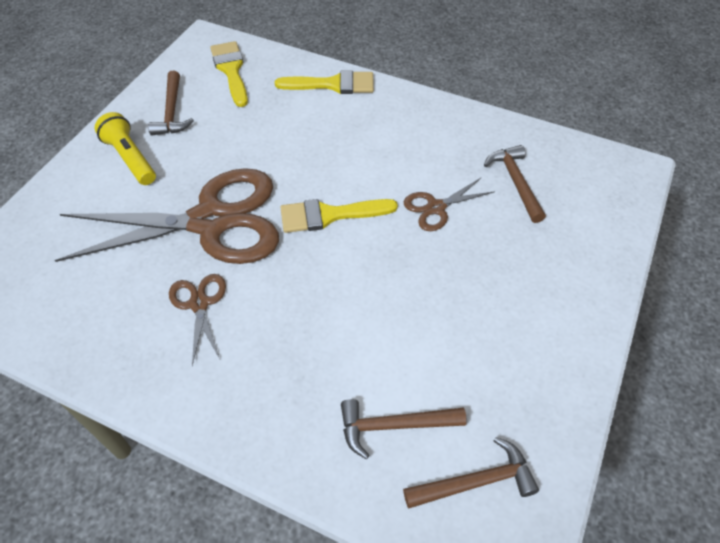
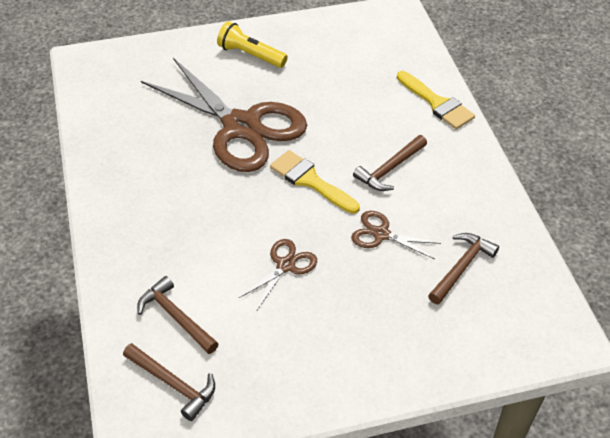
camera: 50 degrees right, 5 degrees down
yellow flashlight [95,112,156,185] -> yellow flashlight turned 75 degrees counterclockwise [217,21,288,68]
brown hammer [148,71,194,136] -> brown hammer moved to [353,135,427,191]
brown scissors [169,274,226,366] -> brown scissors moved to [239,239,317,310]
yellow brush [210,41,248,107] -> none

